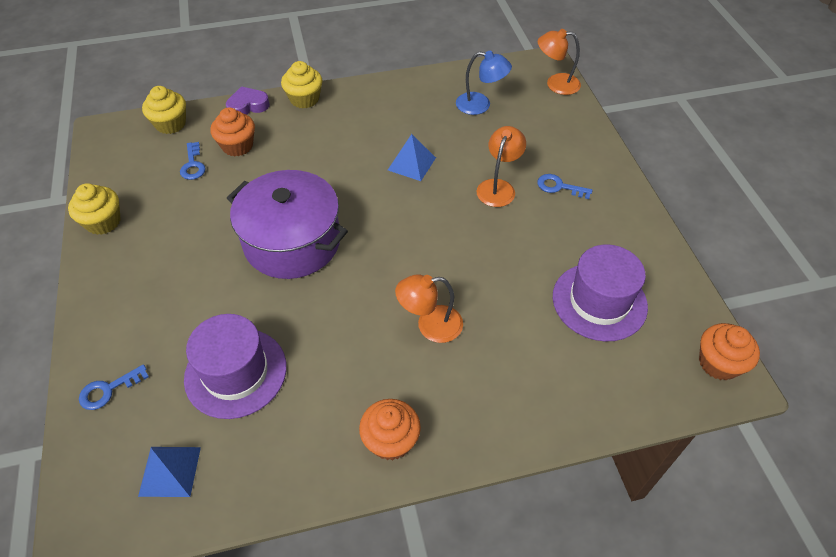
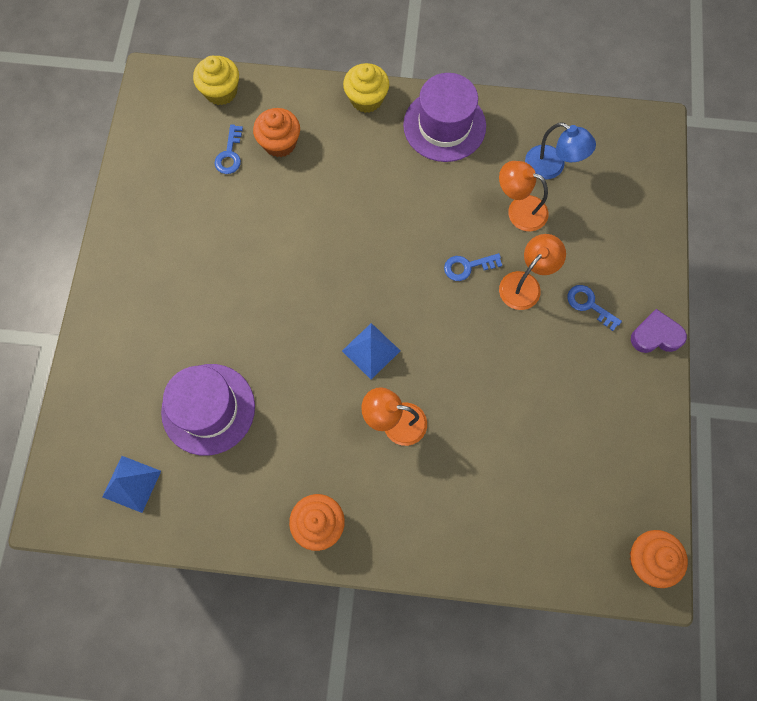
camera: 20 degrees right, 20 degrees up
yellow cupcake [68,183,121,235] -> none
blue key [79,364,149,410] -> blue key moved to [444,253,502,281]
purple heart [226,86,270,115] -> purple heart moved to [631,309,687,353]
purple pot [227,170,348,279] -> none
blue pyramid [388,134,436,181] -> blue pyramid moved to [342,323,400,379]
orange lamp [538,29,581,95] -> orange lamp moved to [499,161,548,231]
purple hat [553,244,648,341] -> purple hat moved to [403,73,486,162]

